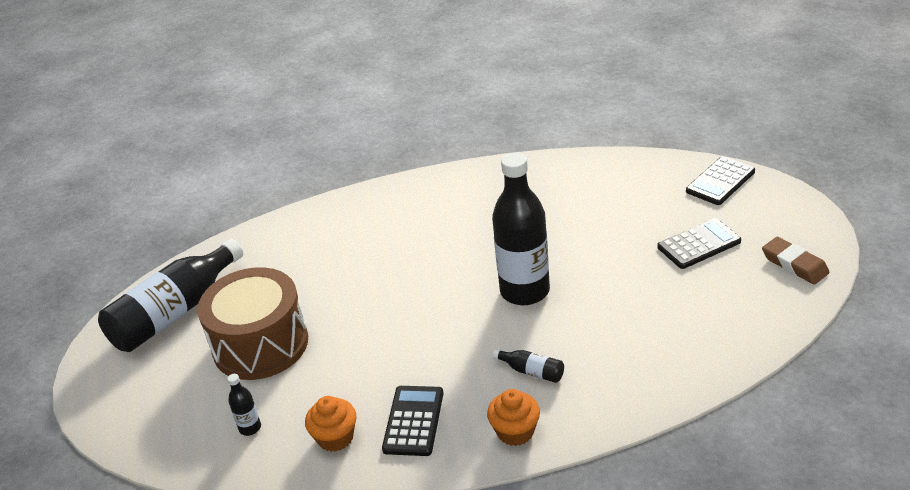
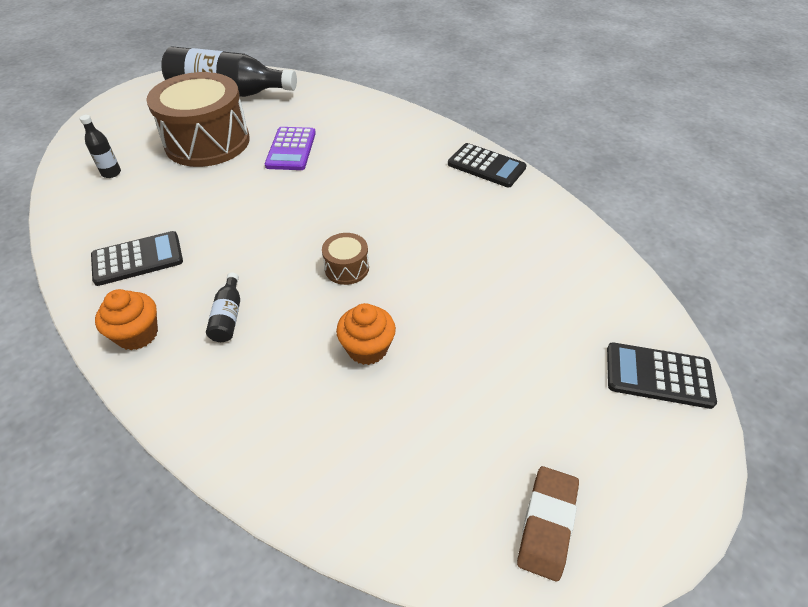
camera: 55 degrees right, 10 degrees up
orange cupcake [305,396,356,452] -> orange cupcake moved to [336,303,396,365]
black bottle [492,152,550,305] -> brown drum [322,233,369,285]
black calculator [658,218,741,269] -> black calculator moved to [448,143,527,187]
none -> purple calculator [265,127,316,170]

